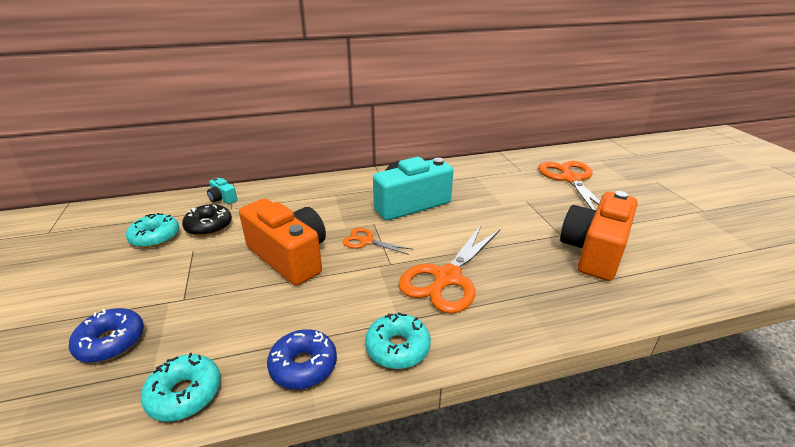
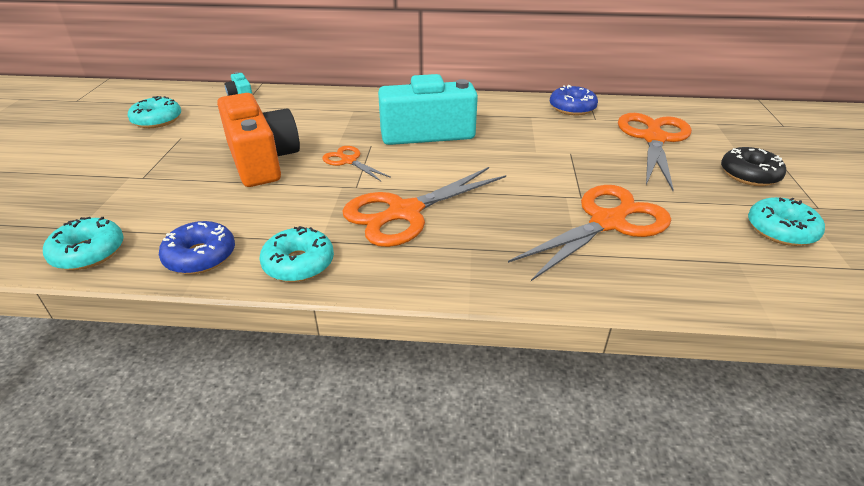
camera: 20 degrees right, 5 degrees up
blue donut [69,308,144,363] -> blue donut moved to [550,85,598,115]
black donut [182,204,232,236] -> black donut moved to [721,147,786,186]
orange camera [560,191,638,281] -> orange scissors [508,185,671,281]
none -> turquoise donut [748,197,825,246]

